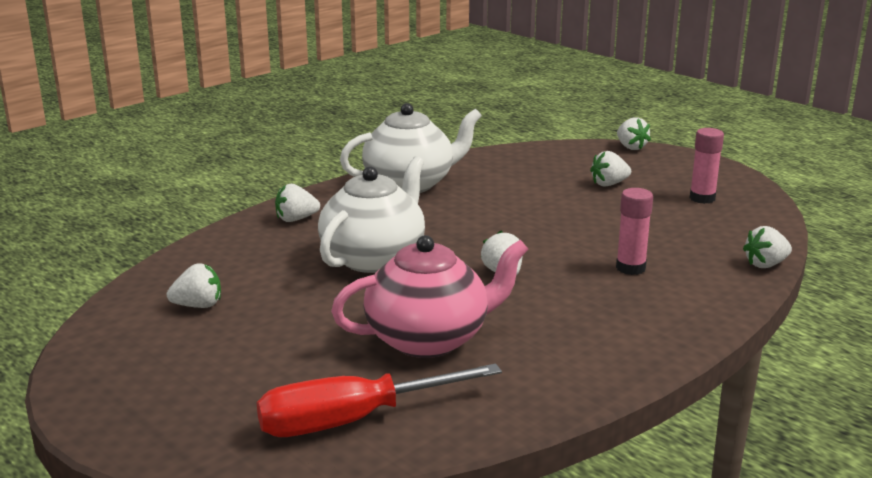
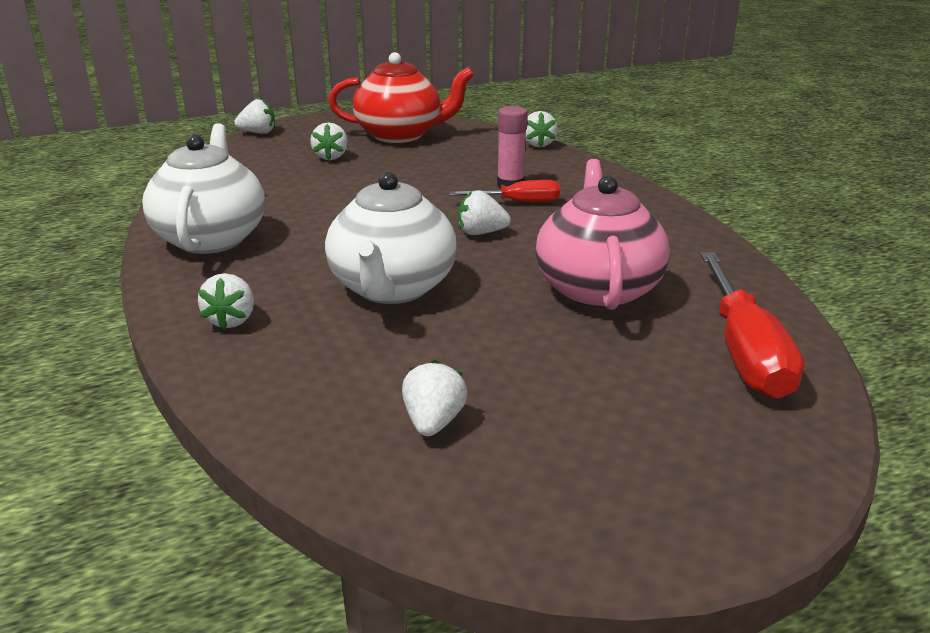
camera: 70 degrees left, 5 degrees up
white teapot [318,156,425,273] -> white teapot turned 135 degrees counterclockwise [325,172,457,304]
pink glue stick [690,128,724,204] -> red teapot [328,52,474,143]
none -> red screwdriver [449,180,560,202]

